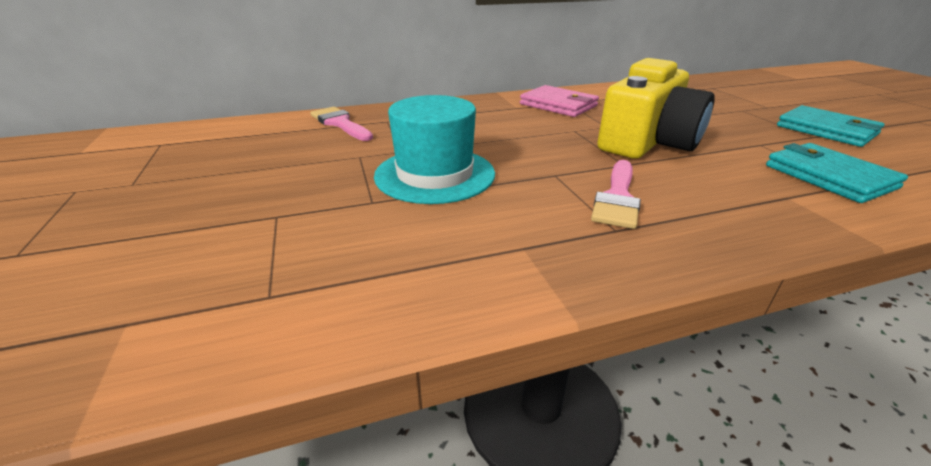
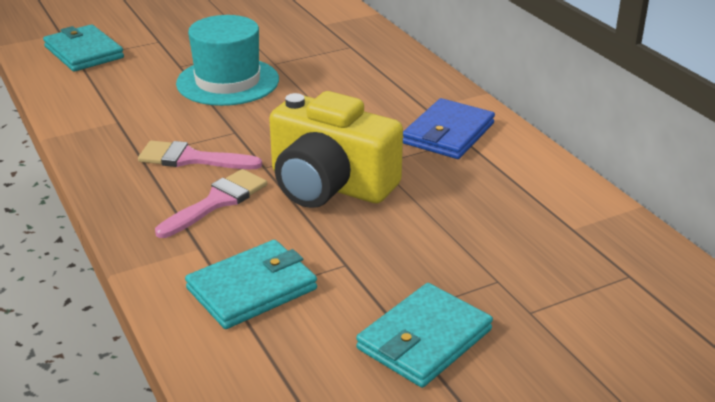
camera: 80 degrees right, 0 degrees up
pink brush [310,107,373,141] -> pink brush moved to [155,169,267,238]
pink wallet [520,85,599,117] -> blue wallet [403,98,495,159]
none -> turquoise wallet [43,24,124,72]

